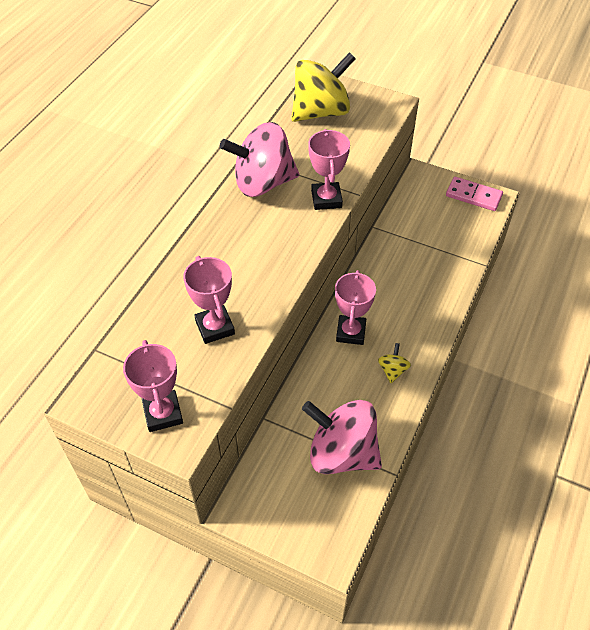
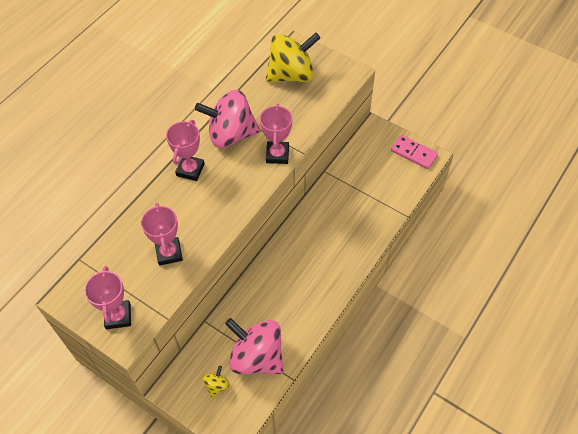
camera: 10 degrees right, 5 degrees up
pink trophy [335,270,376,345] -> pink trophy moved to [166,120,205,181]
yellow spinning top [378,343,411,383] -> yellow spinning top moved to [203,366,230,398]

